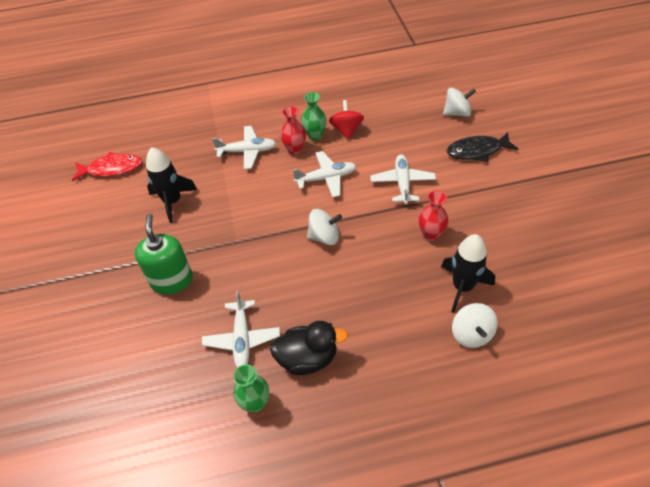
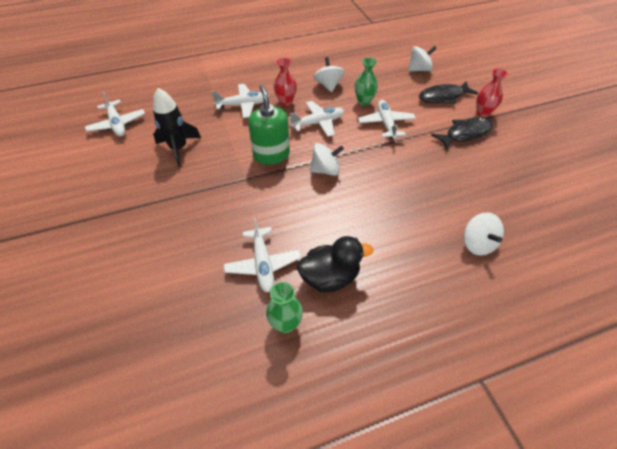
camera: 10 degrees left, 0 degrees up
red fish [72,152,142,181] -> white plane [85,92,145,137]
green soap dispenser [135,214,193,294] -> green soap dispenser moved to [248,85,290,165]
green vase [301,92,327,140] -> green vase moved to [355,57,378,106]
red spinning top [329,100,364,139] -> white spinning top [314,57,345,92]
red vase [419,190,449,241] -> red vase moved to [476,68,508,117]
black rocket [441,234,495,313] -> none
none -> black fish [431,117,492,149]

